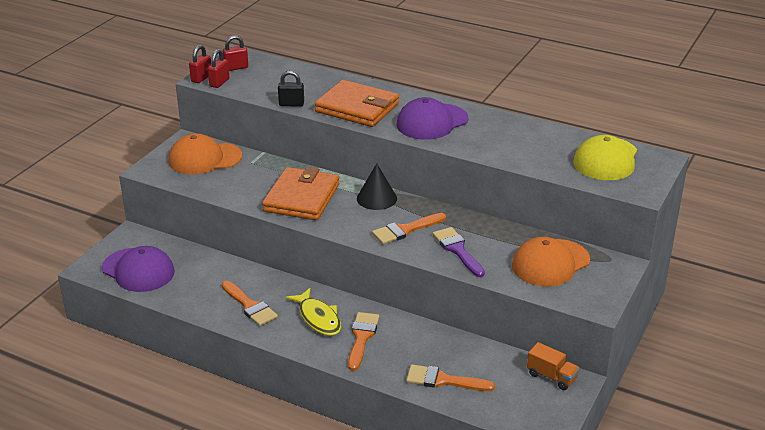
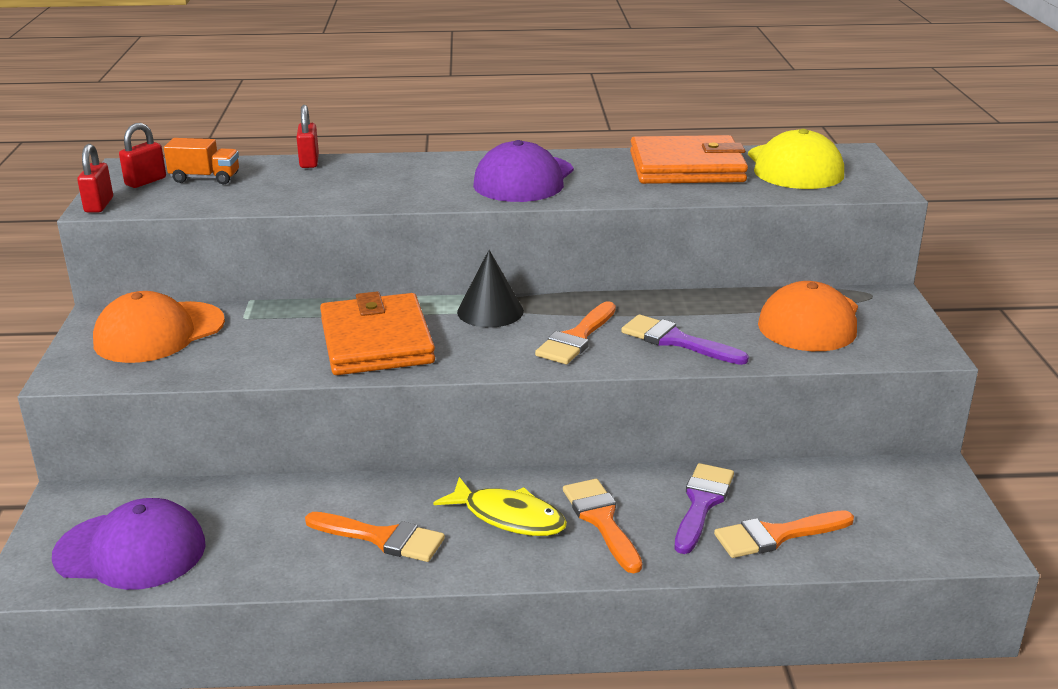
camera: 30 degrees left, 5 degrees down
red padlock [208,49,229,88] -> red padlock moved to [296,105,319,168]
black padlock [278,71,304,107] -> none
orange wallet [315,80,399,127] -> orange wallet moved to [630,135,748,184]
orange truck [527,342,580,390] -> orange truck moved to [164,138,239,184]
none -> purple brush [675,463,734,554]

